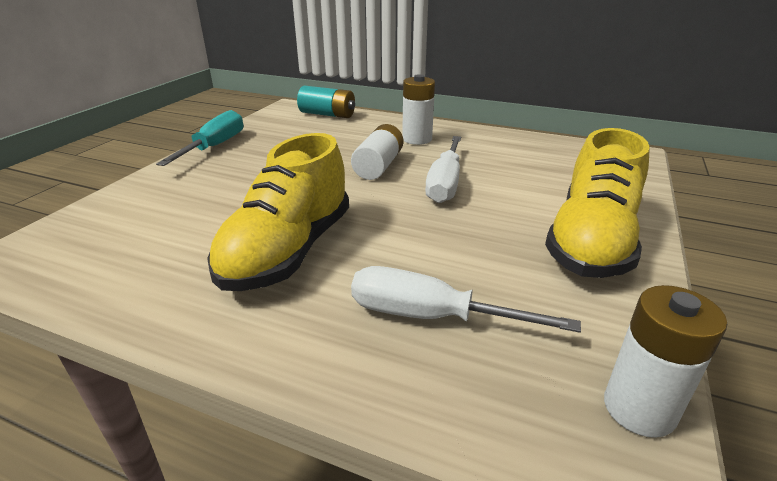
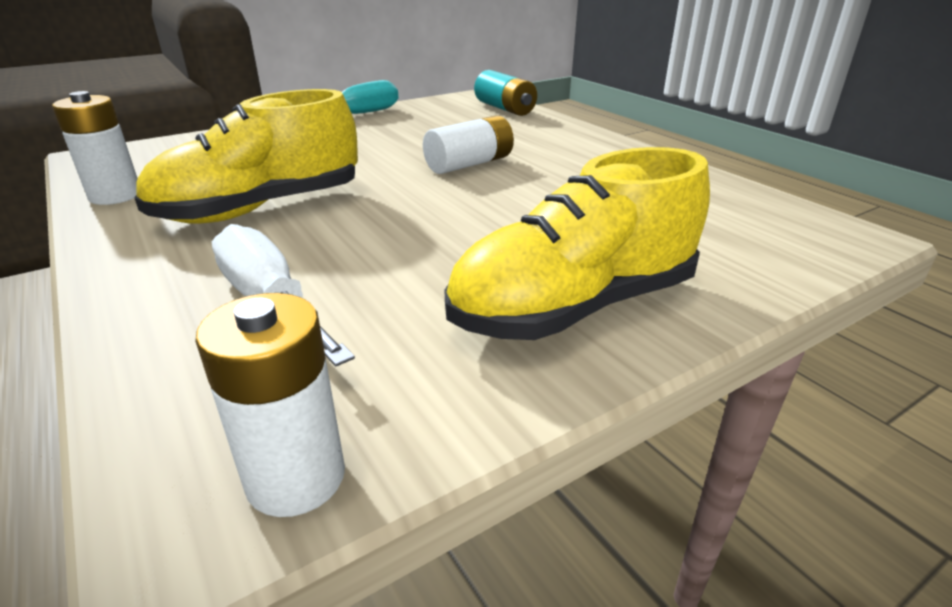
camera: 35 degrees right, 0 degrees up
white battery [402,75,435,145] -> white battery moved to [52,91,138,205]
white screwdriver [425,136,461,203] -> none

